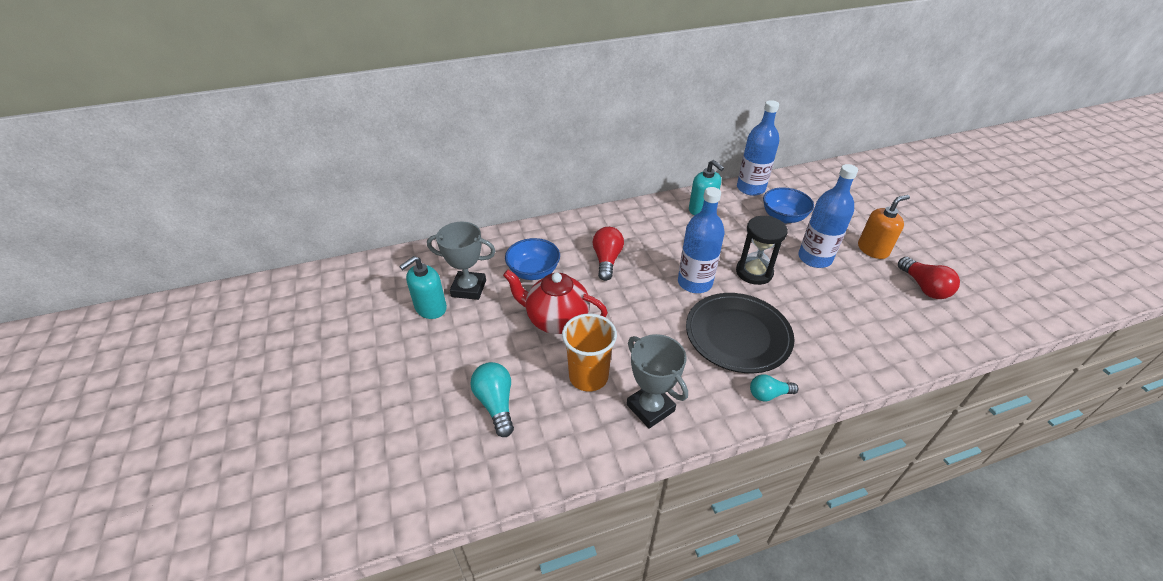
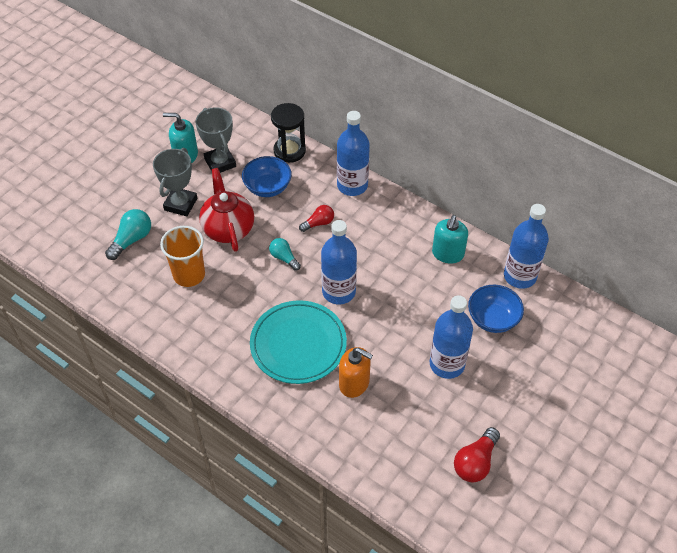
camera: 55 degrees right, 10 degrees up
red light bulb [593,227,624,281] -> red light bulb [299,205,334,232], size x0.67
grey trophy [627,334,688,429] -> grey trophy moved to [153,148,197,217]
black plate [686,293,794,373] -> turquoise plate [250,300,347,384]
black hourglass [736,216,788,285] -> black hourglass moved to [271,103,306,163]
turquoise light bulb [750,374,799,402] -> turquoise light bulb moved to [269,238,301,271]
orange soap dispenser [858,195,910,259] -> orange soap dispenser moved to [339,347,373,398]
none -> blue bottle [337,111,370,196]

